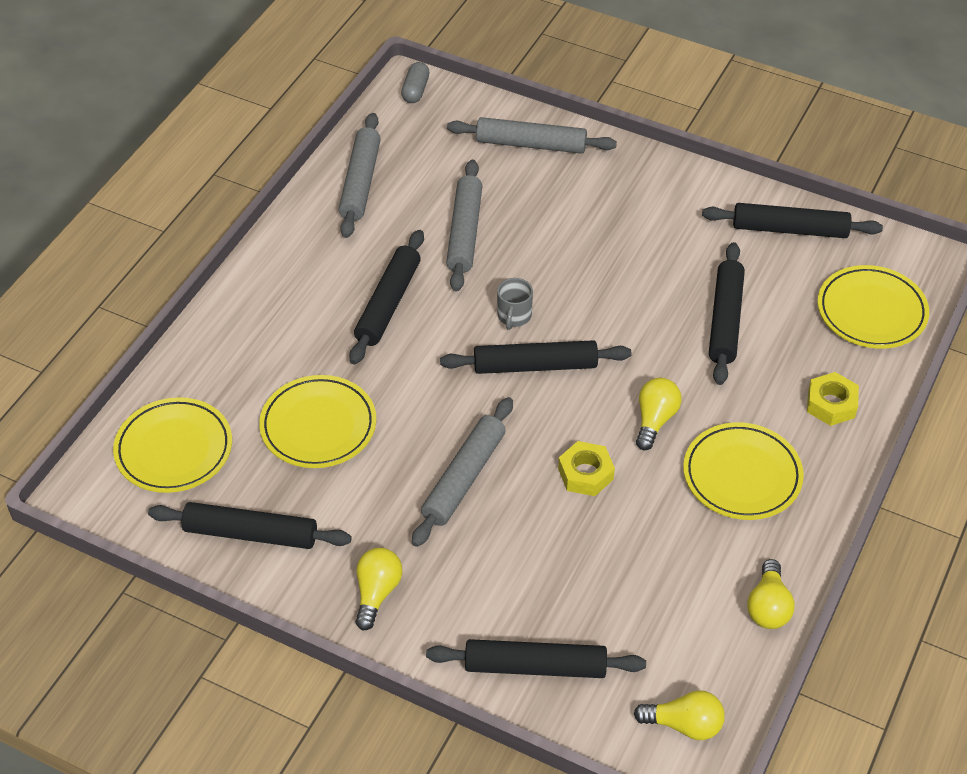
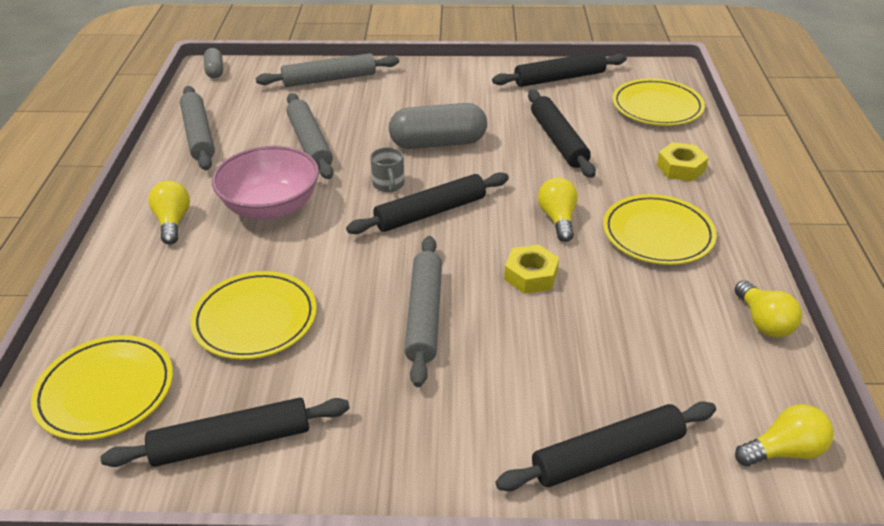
camera: 25 degrees left, 10 degrees down
black rolling pin [349,230,424,364] -> pink bowl [212,146,319,220]
yellow light bulb [355,548,402,630] -> yellow light bulb moved to [148,181,190,245]
none -> grey capsule [389,103,487,149]

